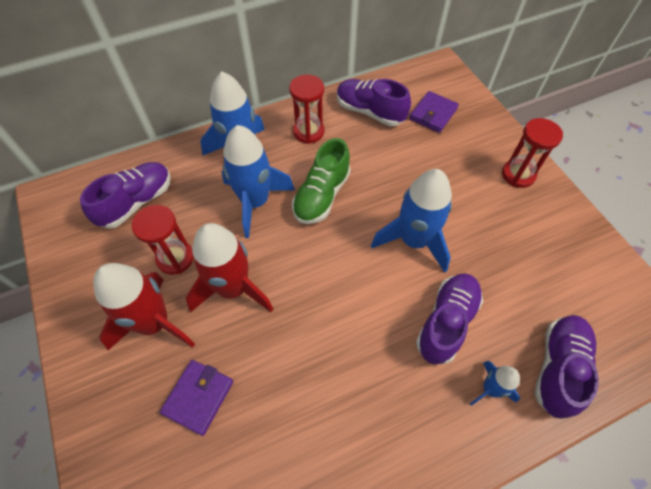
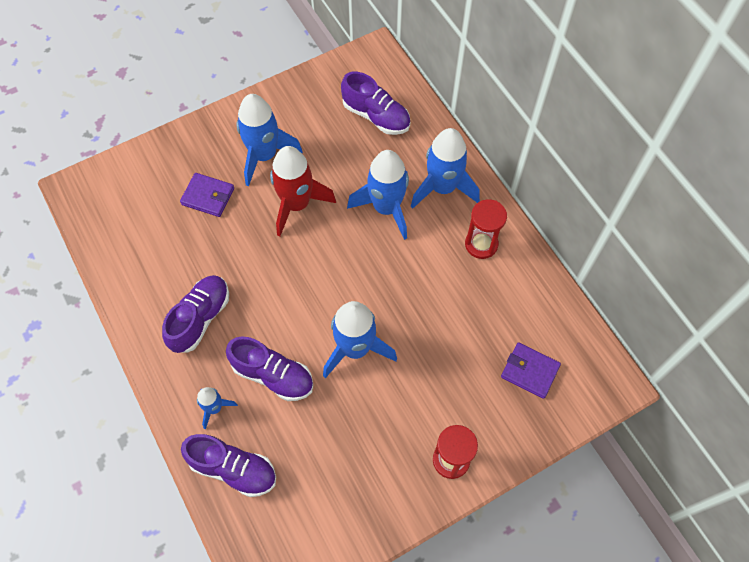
camera: 85 degrees right, 5 degrees up
red rocket [93,263,195,350] -> blue rocket [236,94,303,186]
red hourglass [132,205,194,275] -> none
green shoe [292,138,351,224] -> none
purple shoe [337,79,411,126] -> purple shoe moved to [162,275,229,353]

